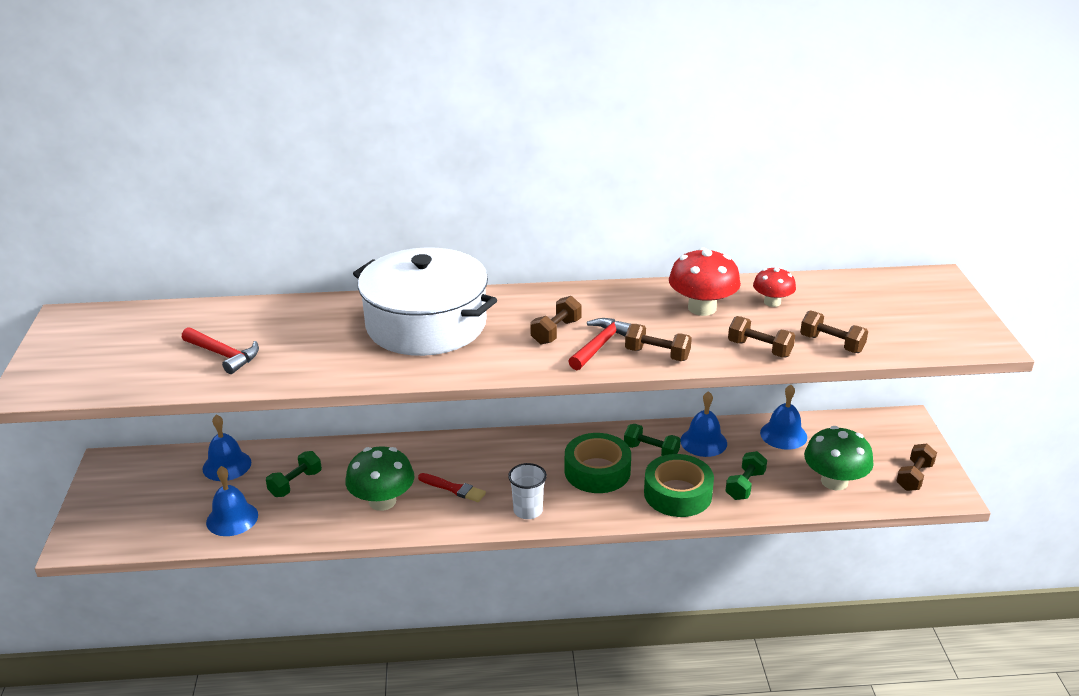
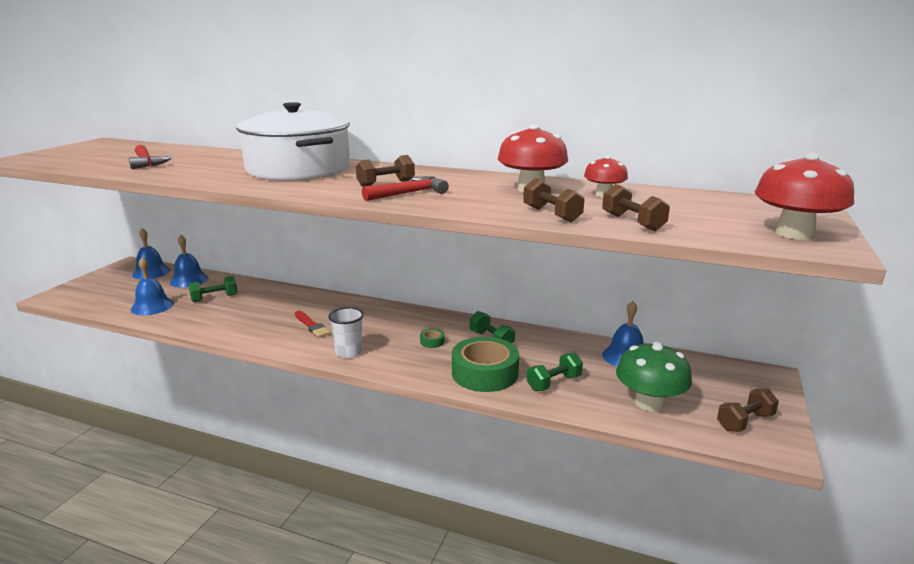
camera: 25 degrees right, 10 degrees down
green mushroom [345,446,414,511] -> none
green tape [565,433,631,493] -> green tape [420,329,445,348], size x0.40
brown dumbbell [625,324,692,361] -> none
blue bell [680,391,727,457] -> blue bell moved to [132,228,170,279]
none -> red mushroom [755,153,854,240]

